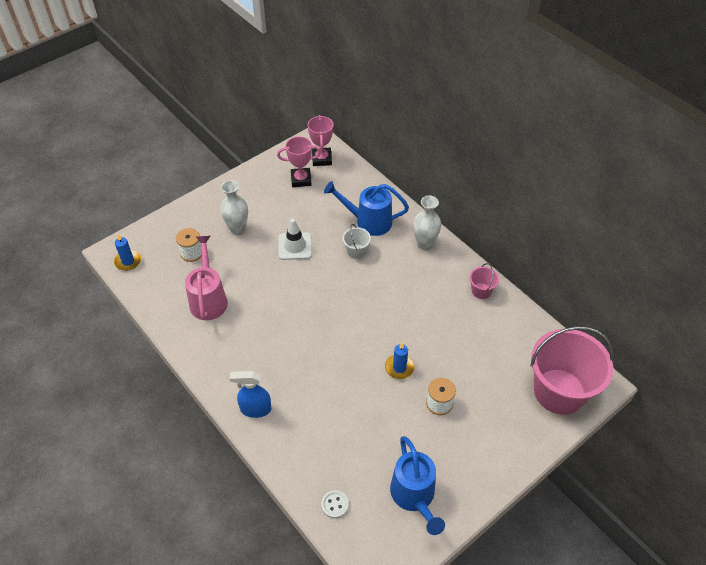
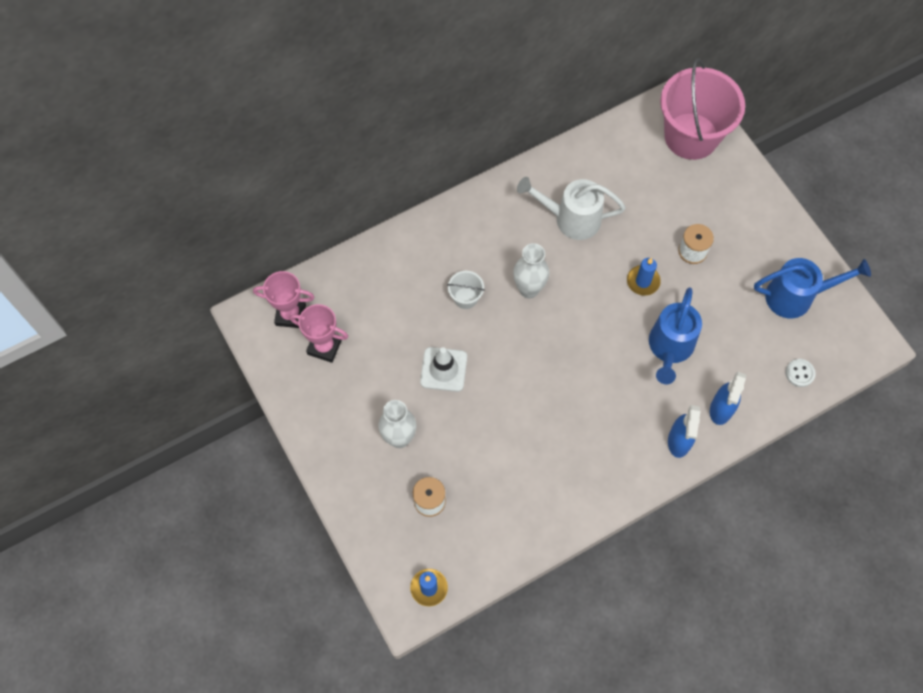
camera: 80 degrees left, 15 degrees up
pink watering can [185,236,228,320] -> none
pink trophy [277,136,321,187] -> pink trophy turned 75 degrees counterclockwise [290,304,348,363]
blue watering can [324,181,409,236] -> blue watering can moved to [649,287,702,384]
white vase [413,196,441,251] -> white vase moved to [513,243,549,299]
pink bucket [469,263,499,299] -> none
none -> white watering can [517,177,626,240]
none -> blue spray bottle [710,372,746,425]

